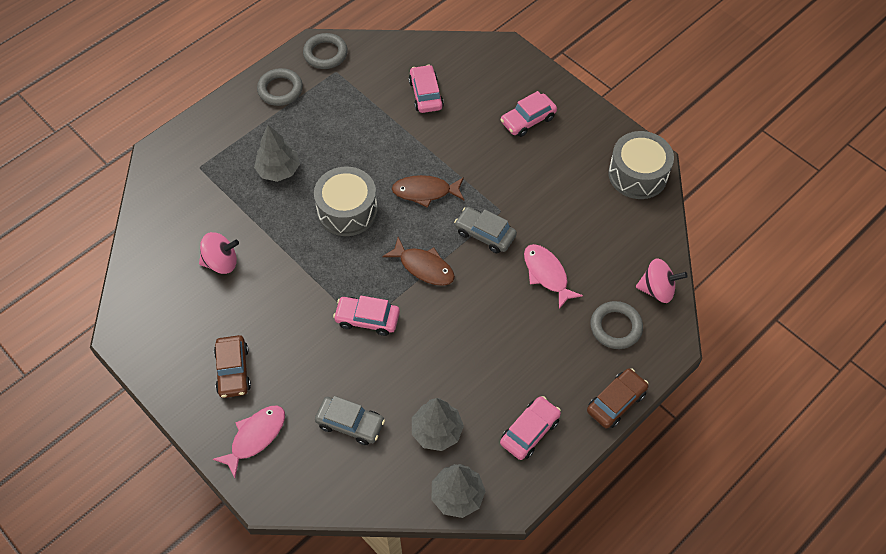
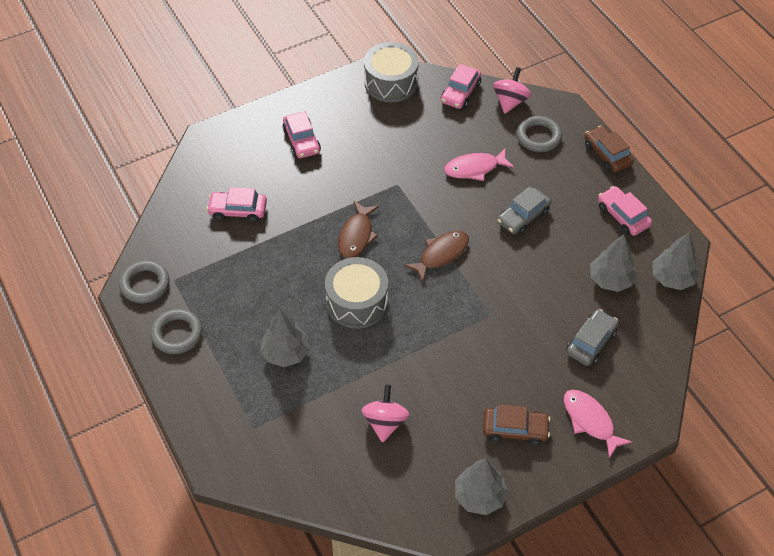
camera: 75 degrees left, 5 degrees down
pink car [333,296,400,336] -> pink car moved to [441,64,481,109]
grey car [454,207,517,253] -> grey car moved to [497,186,551,235]
none -> grey tree [455,458,508,515]

